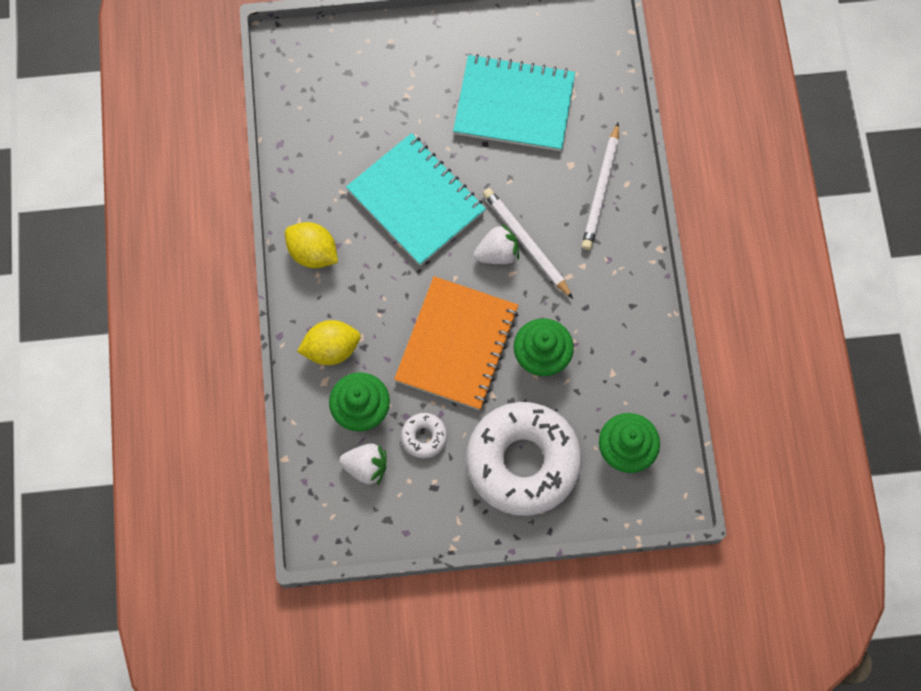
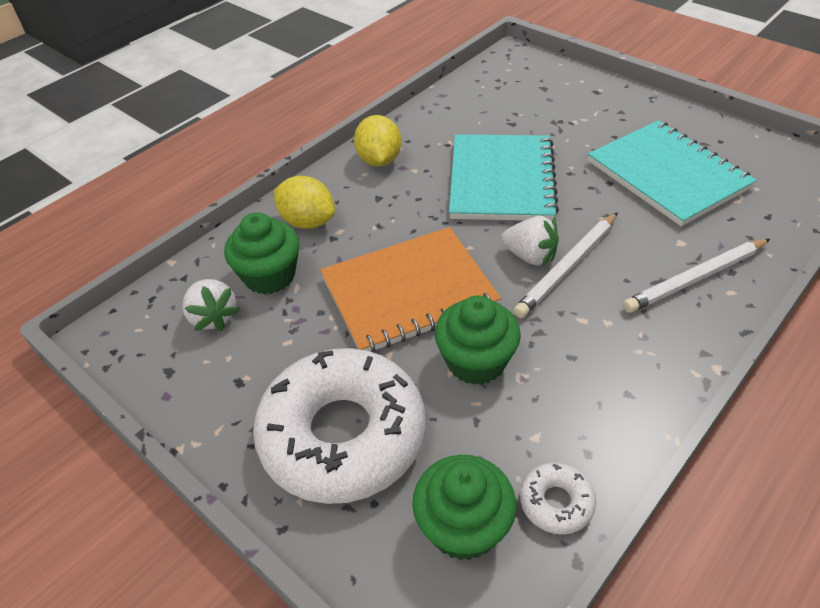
camera: 50 degrees right, 25 degrees down
white donut [401,413,447,458] -> white donut moved to [520,463,596,535]
white pencil [483,188,573,299] -> white pencil turned 150 degrees counterclockwise [513,212,618,318]

